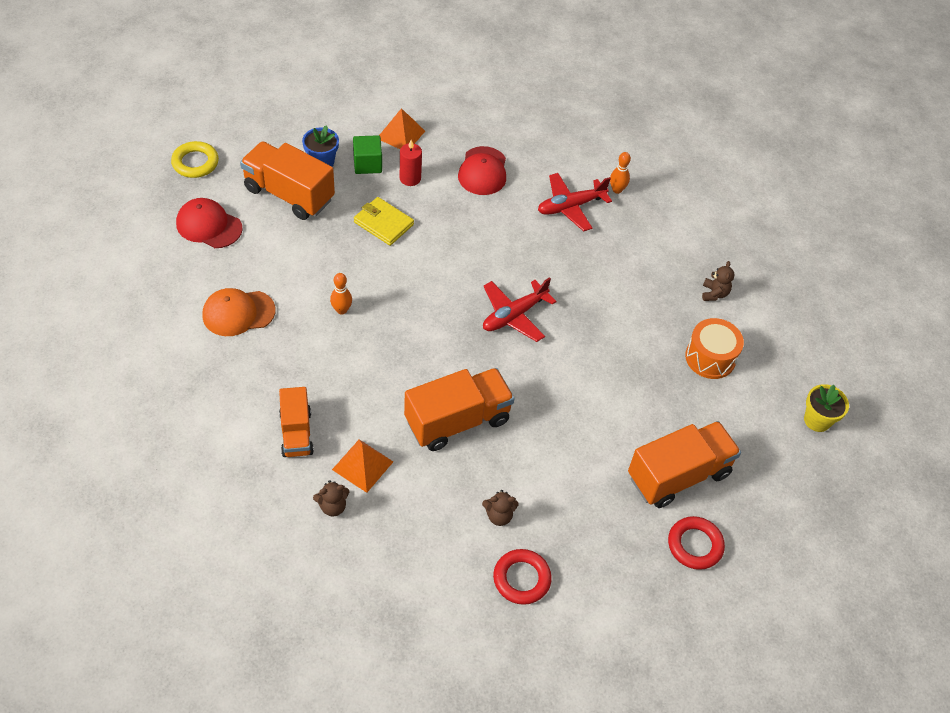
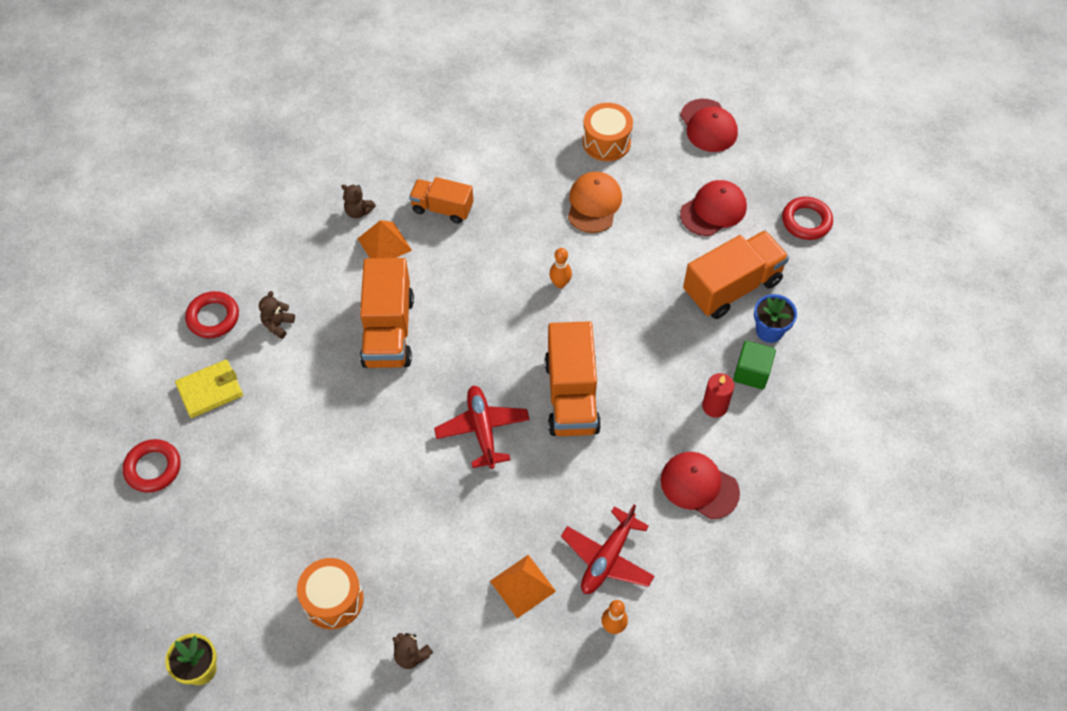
camera: 120 degrees right, 5 degrees up
yellow ring [171,141,219,178] -> red ring [782,197,833,240]
brown teddy bear [313,480,349,517] -> brown teddy bear turned 75 degrees counterclockwise [341,185,376,218]
yellow wallet [354,197,414,246] -> yellow wallet moved to [175,359,243,418]
orange pyramid [379,108,425,149] -> orange pyramid moved to [490,555,556,618]
red plane [538,173,612,231] -> red plane turned 150 degrees counterclockwise [561,504,655,594]
orange truck [628,421,741,508] -> orange truck moved to [545,321,601,436]
none -> orange drum [583,103,633,161]
none -> red cap [680,99,738,152]

